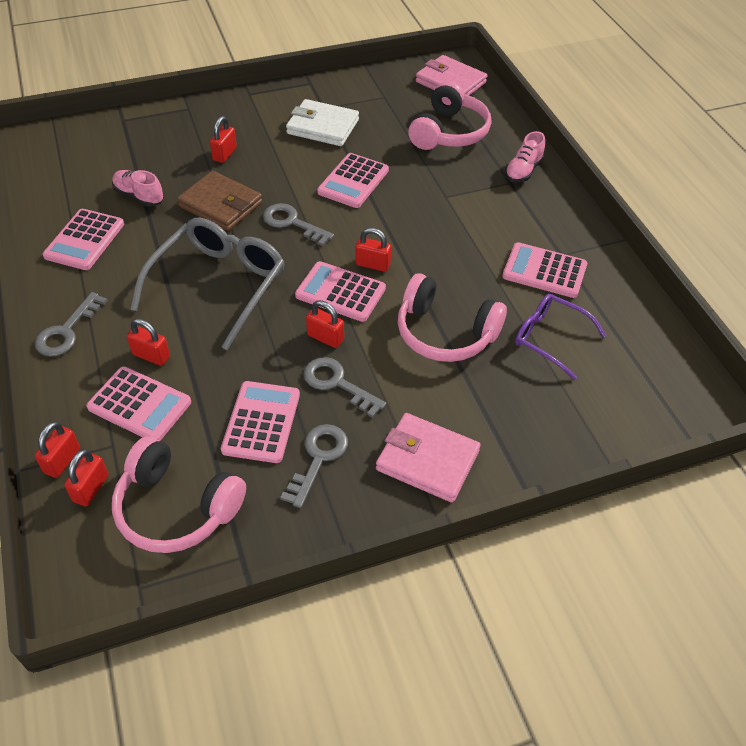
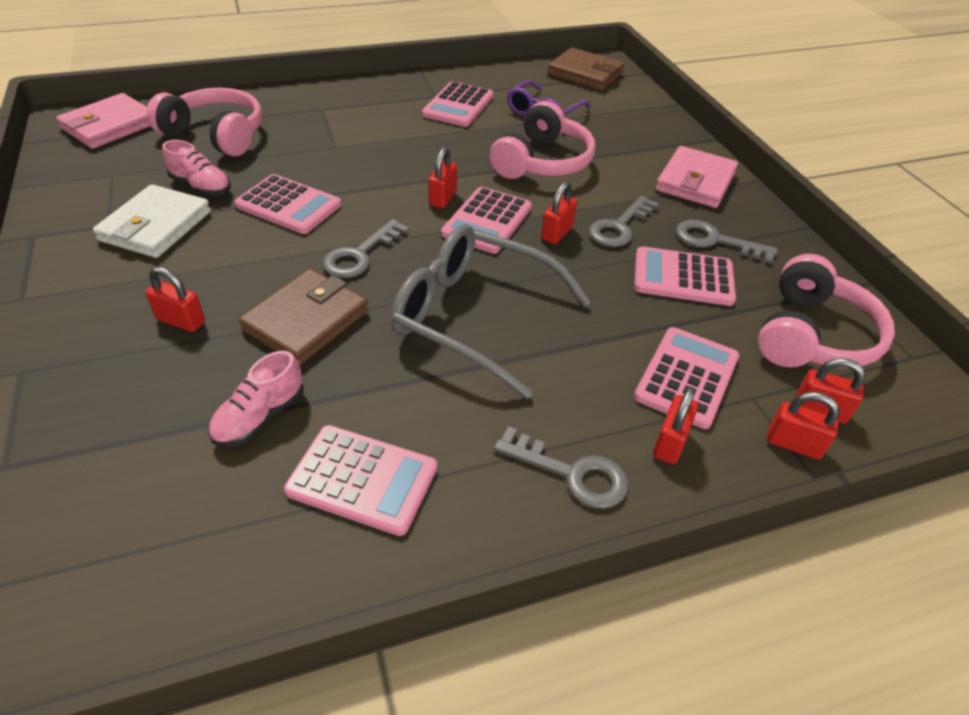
camera: 90 degrees left, 5 degrees down
red padlock [127,318,170,366] -> red padlock moved to [653,386,698,464]
pink shoe [505,131,545,182] -> pink shoe moved to [162,140,231,196]
none -> brown wallet [547,48,625,91]

